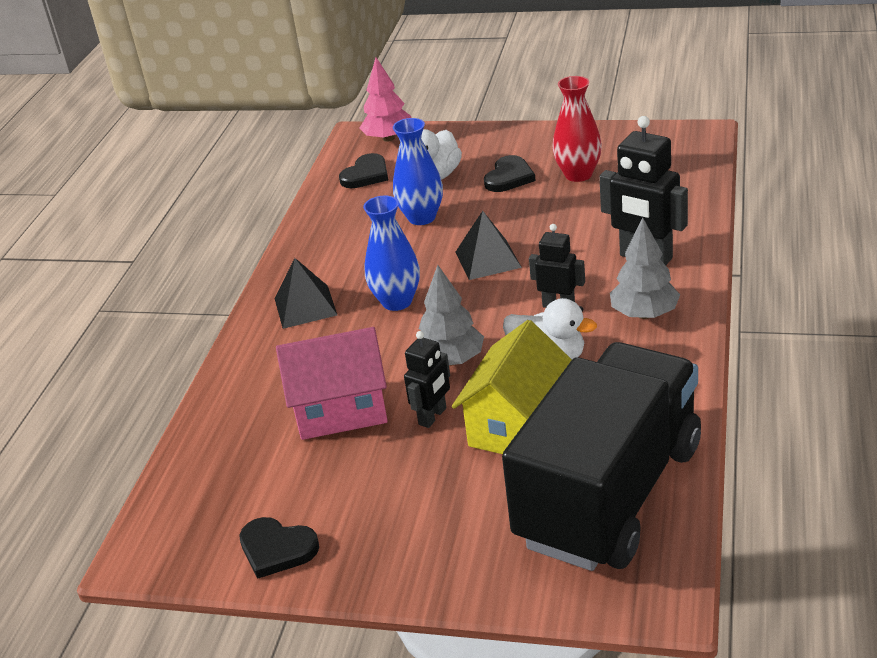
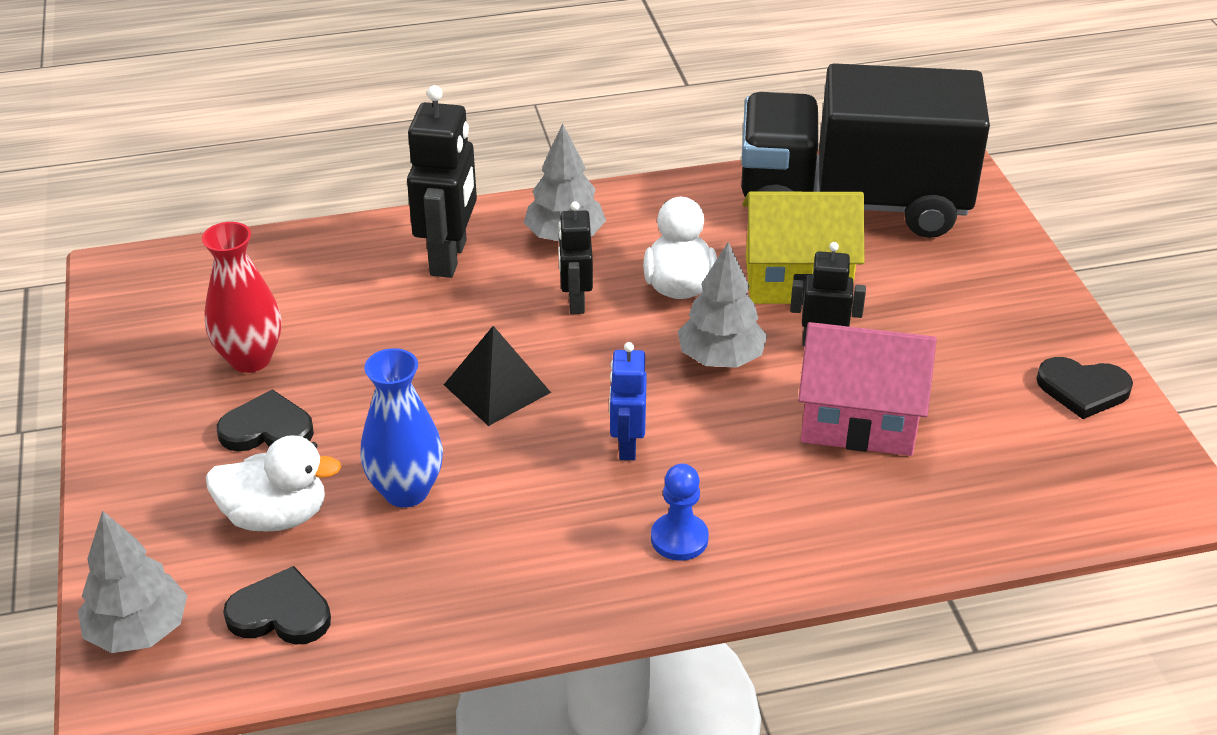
camera: 120 degrees left, 5 degrees up
black heart [239,517,319,579] -> black heart turned 105 degrees clockwise [1036,357,1133,419]
black pyramid [274,258,337,329] -> blue pawn [651,464,709,561]
pink house [276,327,388,440] -> pink house turned 45 degrees counterclockwise [798,322,937,456]
pink tree [359,58,412,142] -> grey tree [78,511,187,653]
blue vase [363,196,420,311] -> blue robot [609,342,647,460]

